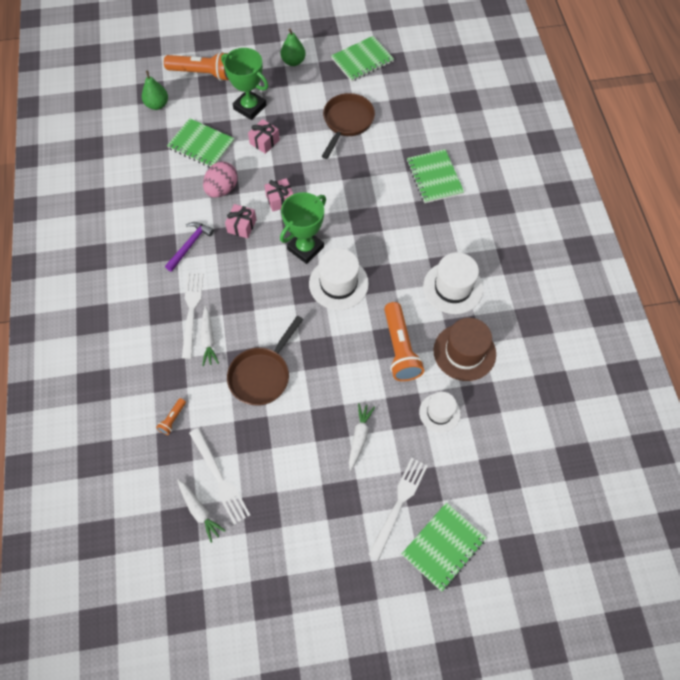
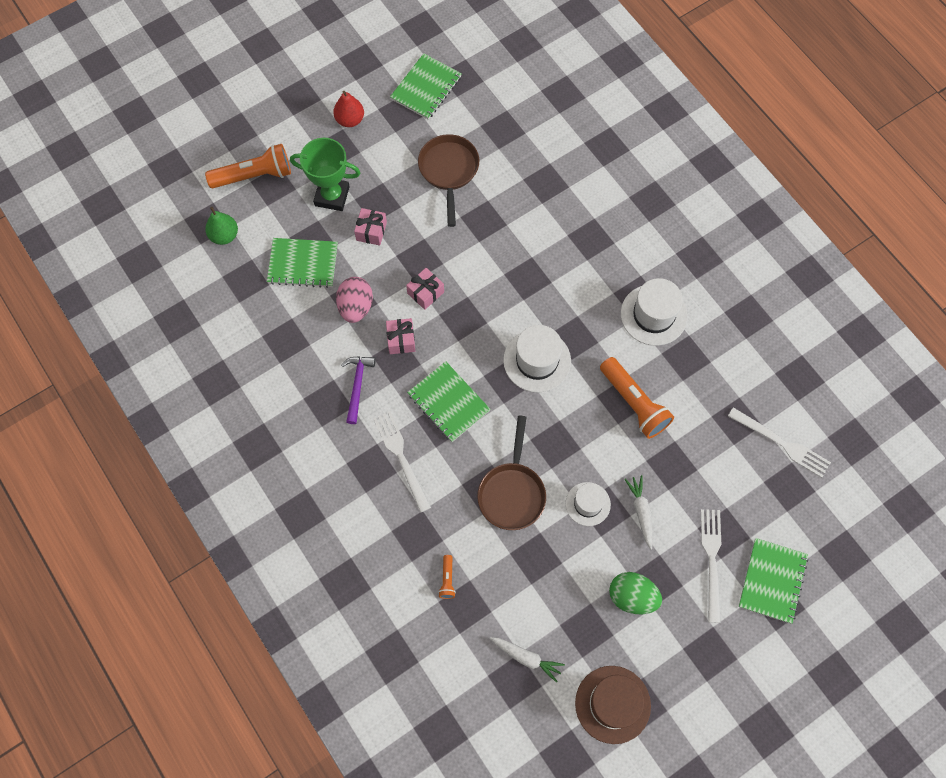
camera: 25 degrees left, 5 degrees up
white fork [189,428,250,525] -> white fork moved to [728,407,831,478]
white carrot [200,306,219,366] -> none
green trophy [280,192,326,264] -> none
green pear [281,29,306,66] -> red pear [333,91,364,127]
green notebook [407,149,464,203] -> green notebook moved to [407,361,491,442]
white hat [419,392,461,432] -> white hat moved to [566,482,611,526]
brown hat [434,318,496,381] -> brown hat moved to [575,666,651,744]
none -> green egg [609,572,662,614]

